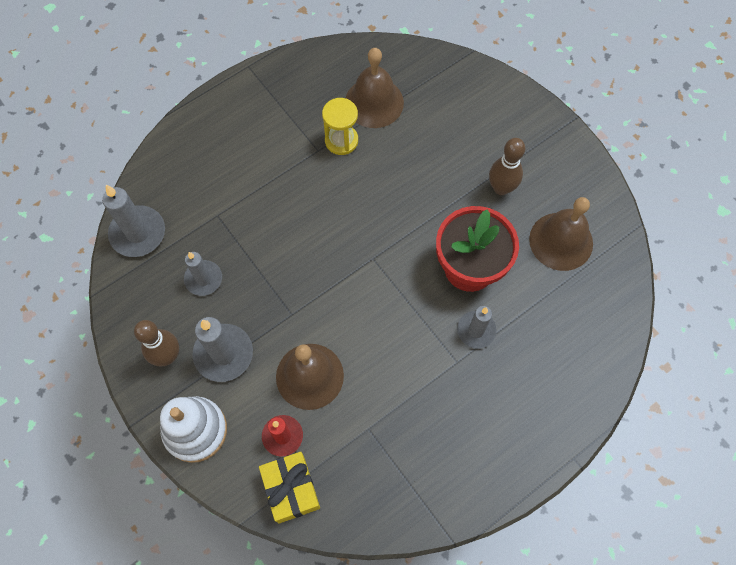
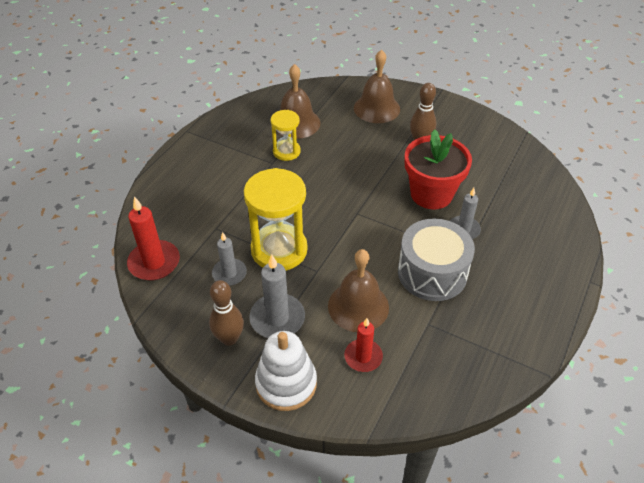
camera: 25 degrees left, 20 degrees down
grey candle [102,185,165,257] -> red candle [127,196,180,280]
yellow gift [259,452,320,524] -> none
brown bell [529,197,593,271] -> brown bell moved to [354,50,400,123]
none -> yellow hourglass [244,168,308,271]
none -> grey drum [398,219,475,301]

